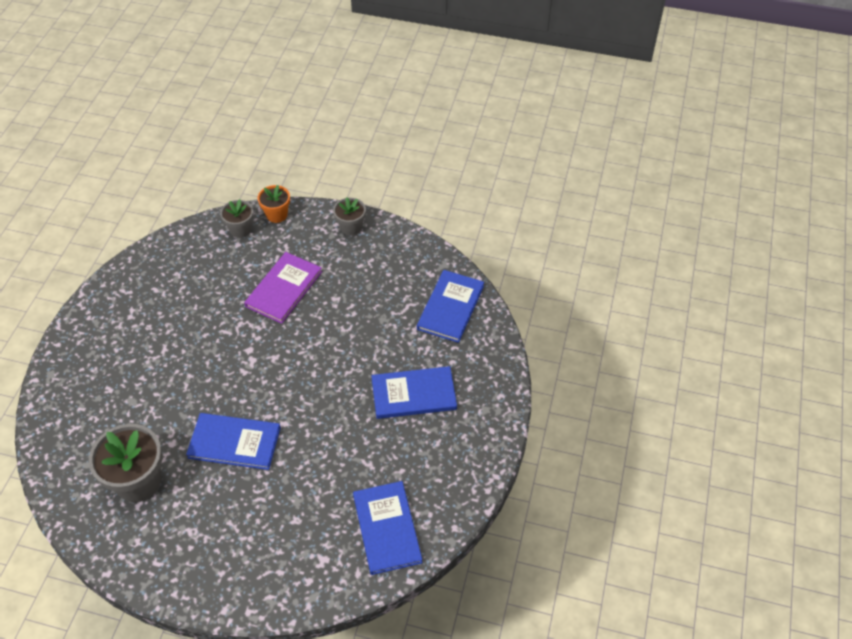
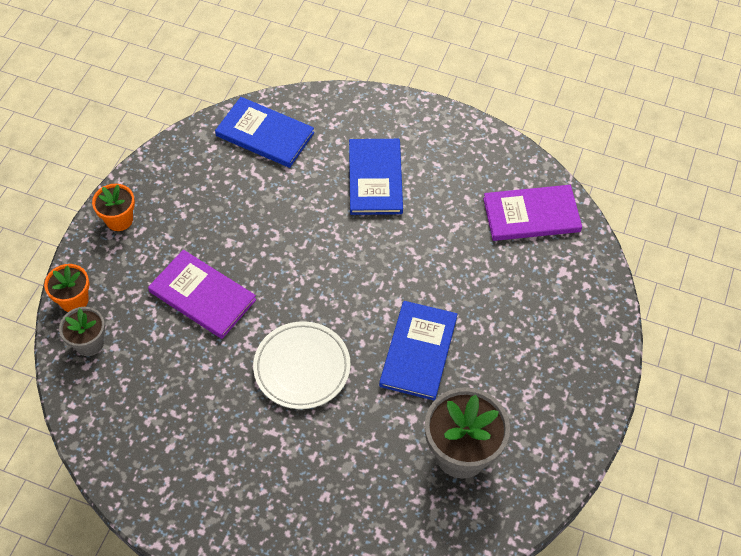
camera: 85 degrees left, 5 degrees up
grey flower pot [333,197,366,236] -> orange flower pot [92,184,135,231]
blue book [353,481,422,575] -> purple book [483,185,582,241]
none -> white plate [253,321,350,409]

